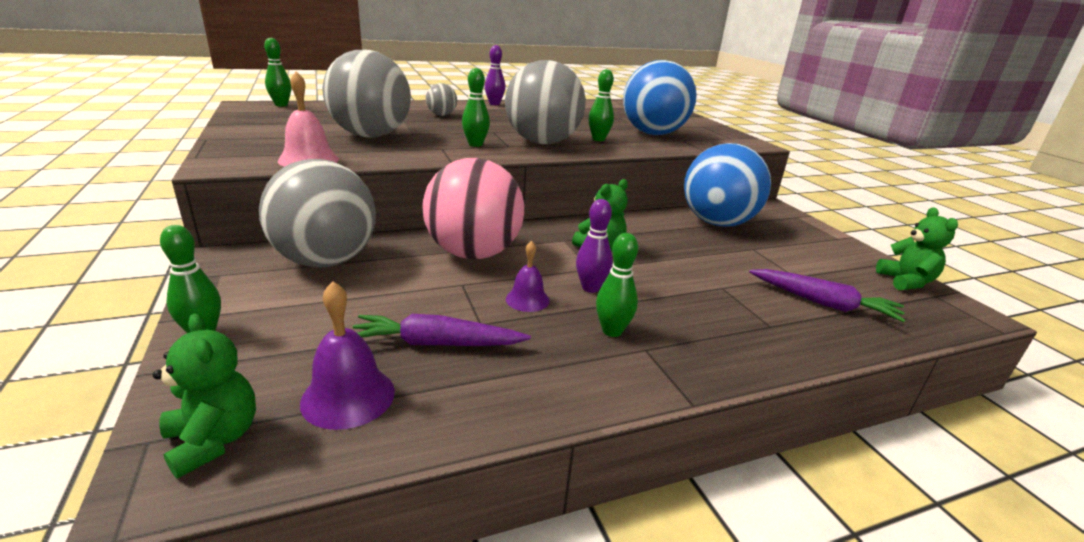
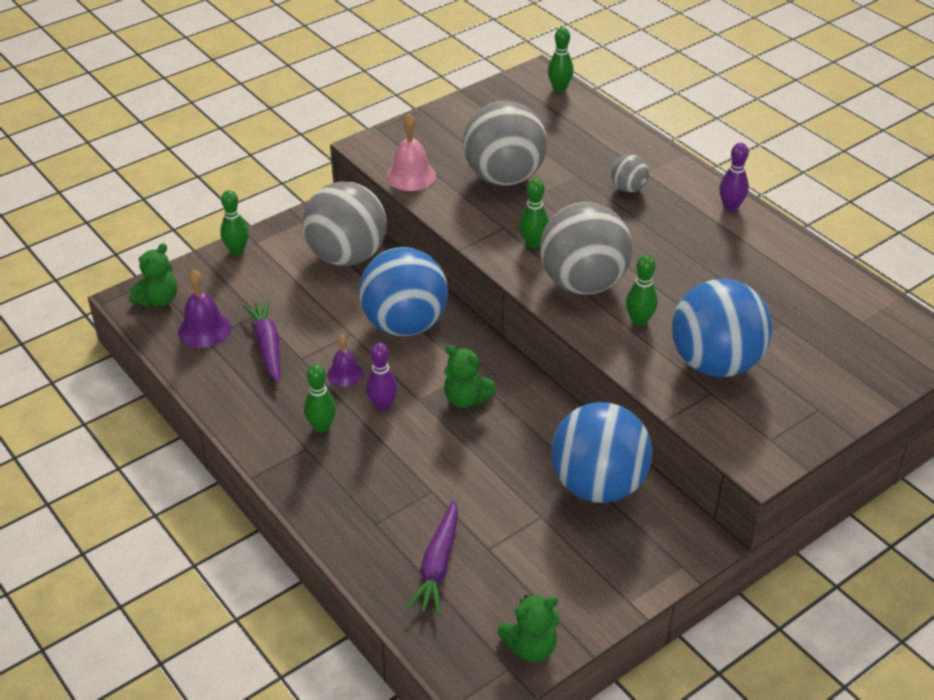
camera: 75 degrees right, 15 degrees up
pink ball [422,158,524,259] -> blue ball [359,247,448,336]

